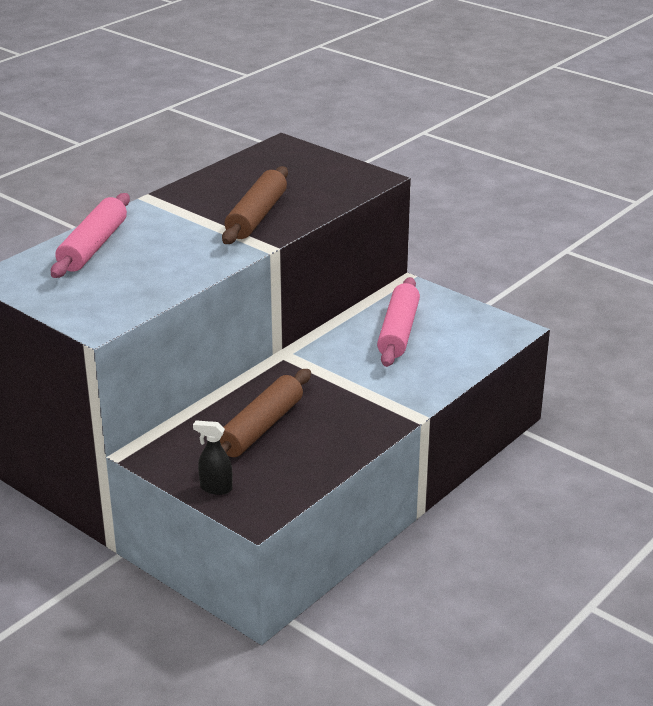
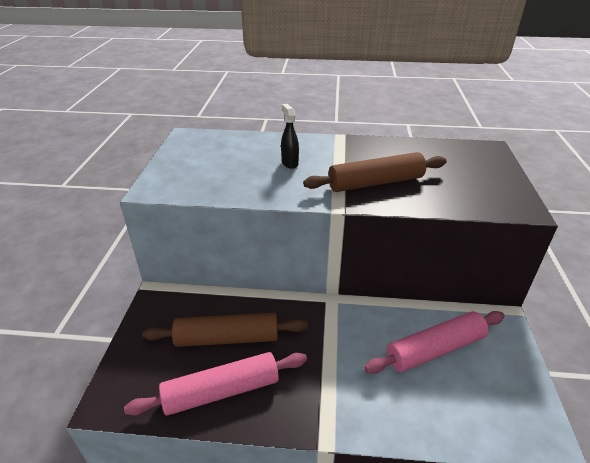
camera: 55 degrees right, 5 degrees up
pink rolling pin [51,193,130,278] -> pink rolling pin moved to [124,352,307,416]
black spray bottle [193,420,233,495] -> black spray bottle moved to [281,104,299,169]

